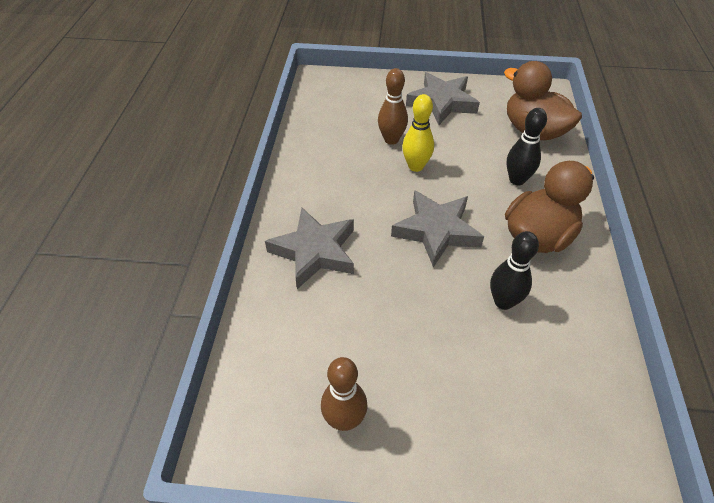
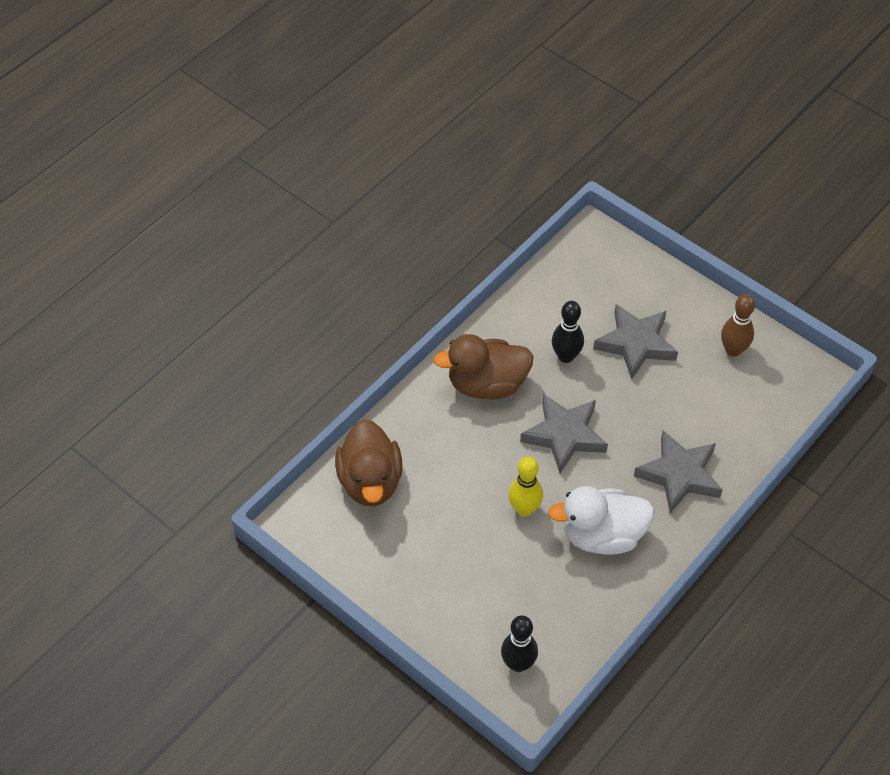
camera: 145 degrees left, 5 degrees up
brown bowling pin [378,68,408,145] -> none
grey star [406,72,480,125] -> grey star moved to [593,304,678,379]
black bowling pin [507,108,547,185] -> black bowling pin moved to [501,615,538,672]
none -> white duck [548,486,654,555]

